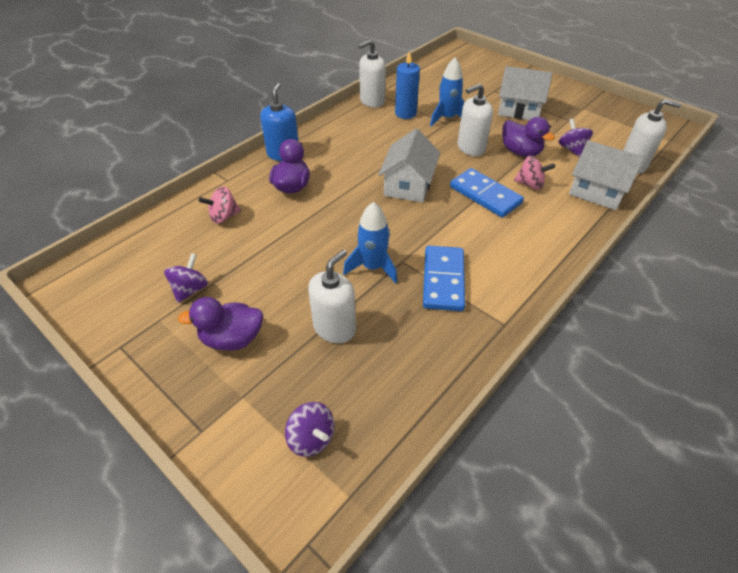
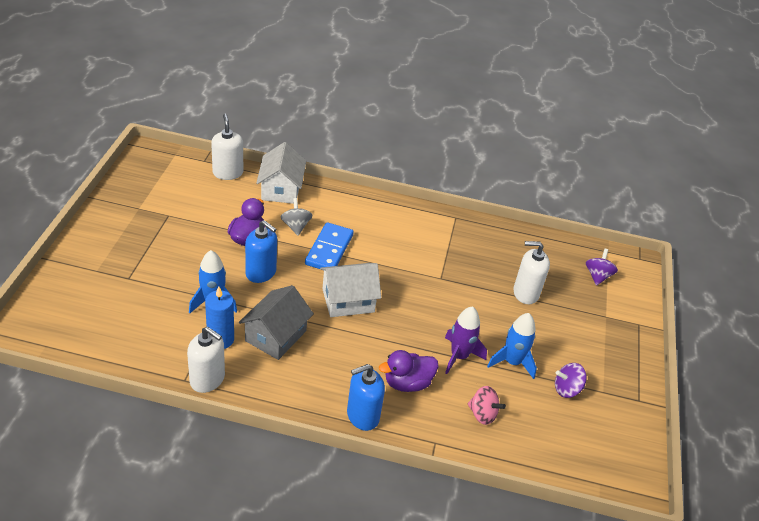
camera: 125 degrees left, 5 degrees down
purple duck [177,297,263,351] -> none
blue rocket [343,202,397,284] -> blue rocket moved to [487,313,537,379]
blue domino [423,245,465,311] -> none
white soap dispenser [458,83,493,156] -> blue soap dispenser [245,220,277,283]
white house [498,66,553,120] -> none
pink spinning top [514,156,555,190] -> grey spinning top [281,198,313,236]
purple spinning top [559,118,593,157] -> none
none -> grey house [239,285,314,360]
none -> purple rocket [445,306,487,374]

